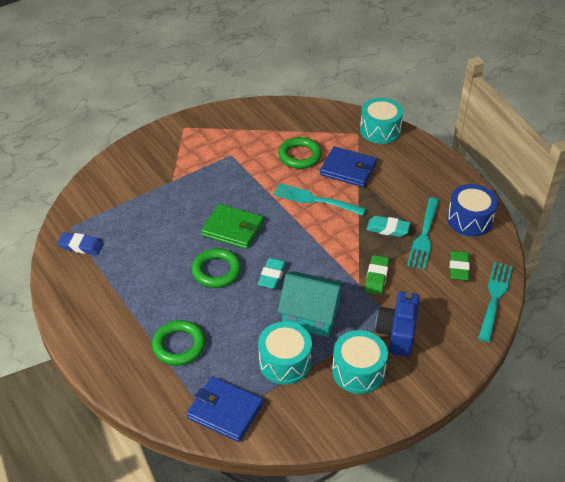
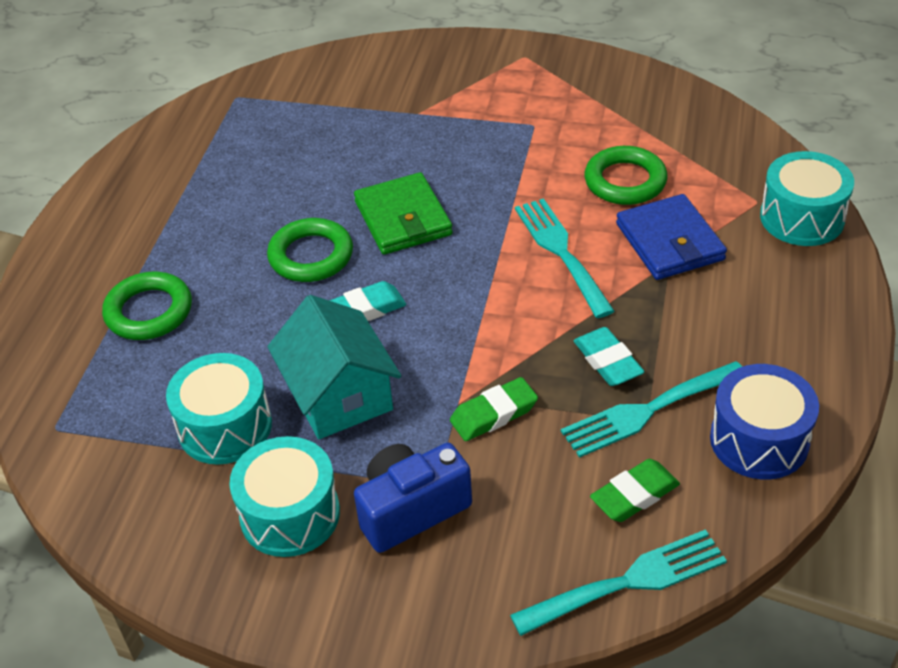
camera: 50 degrees right, 0 degrees up
blue eraser [57,232,103,255] -> none
blue wallet [186,376,263,442] -> none

